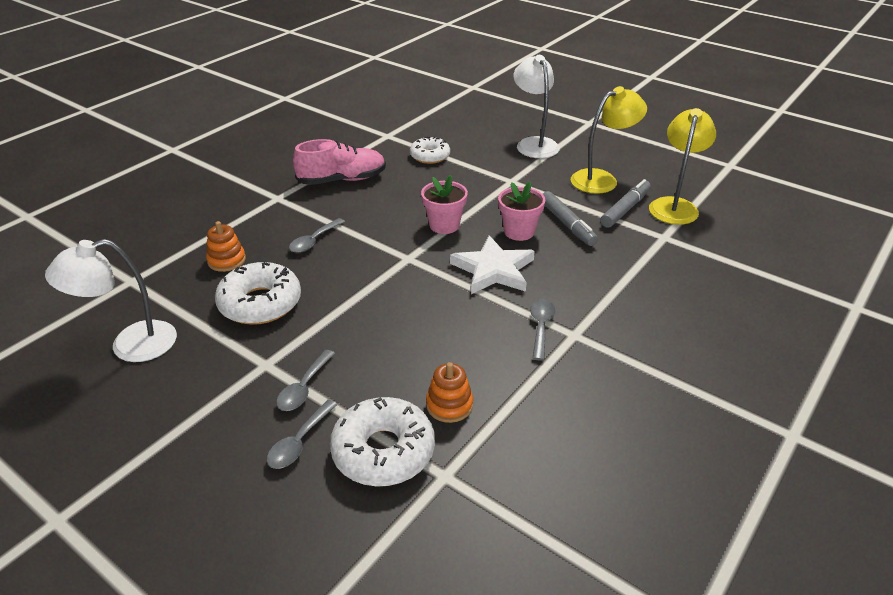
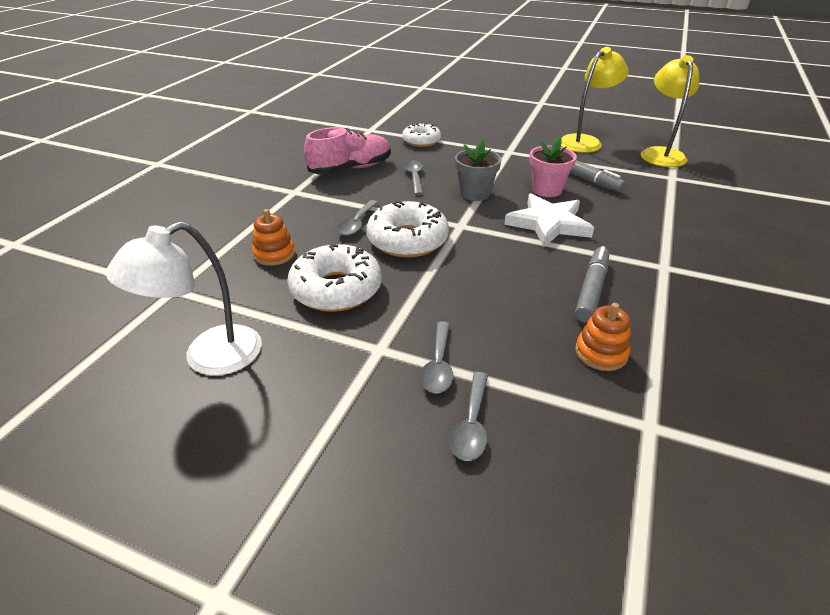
camera: 15 degrees left, 0 degrees up
white donut [330,397,435,487] -> white donut moved to [366,201,449,258]
pink flower pot [421,175,468,234] -> grey flower pot [455,140,502,201]
white lamp [513,55,560,158] -> none
grey spoon [530,299,555,361] -> grey spoon moved to [403,160,424,195]
grey marker [600,179,651,228] -> grey marker moved to [575,246,609,323]

